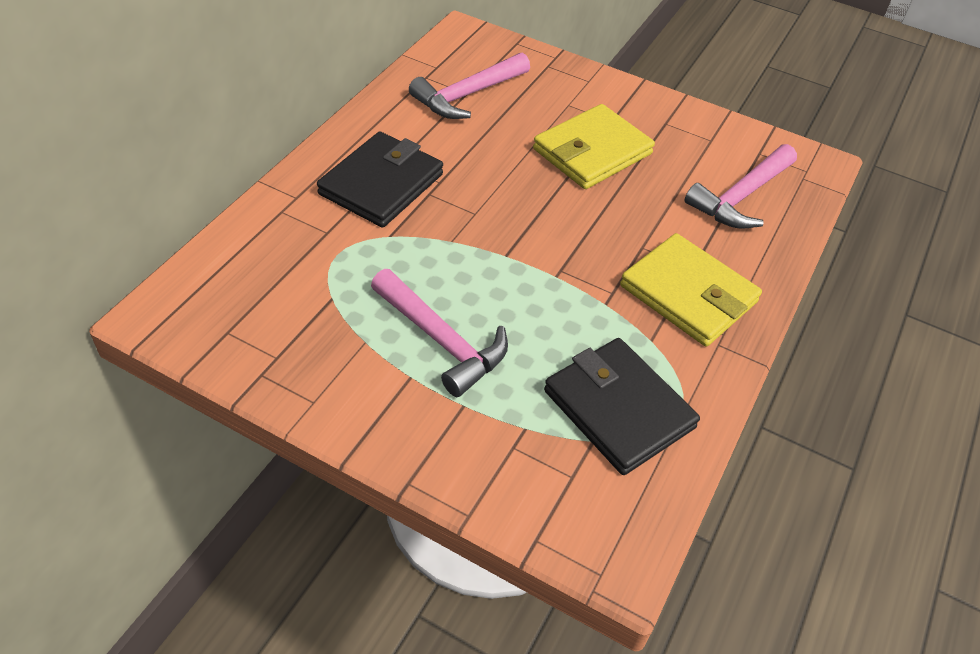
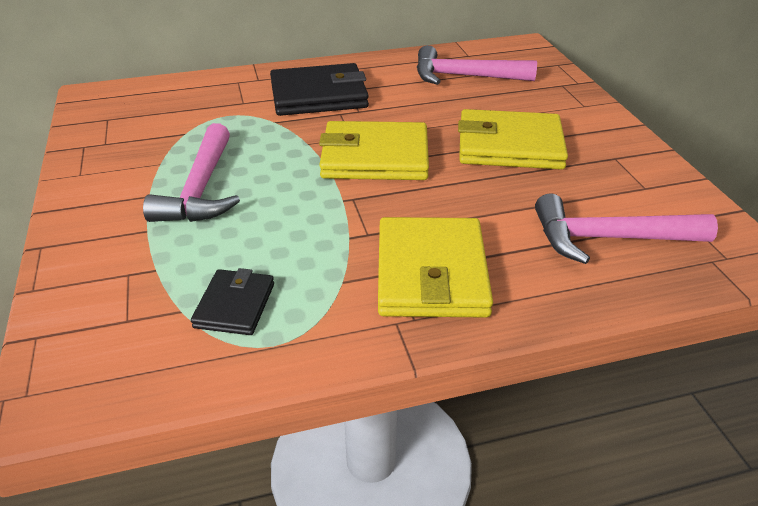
camera: 50 degrees right, 10 degrees down
black wallet [544,338,700,475] -> black wallet [191,268,274,335], size x0.55
none -> yellow wallet [319,121,429,180]

